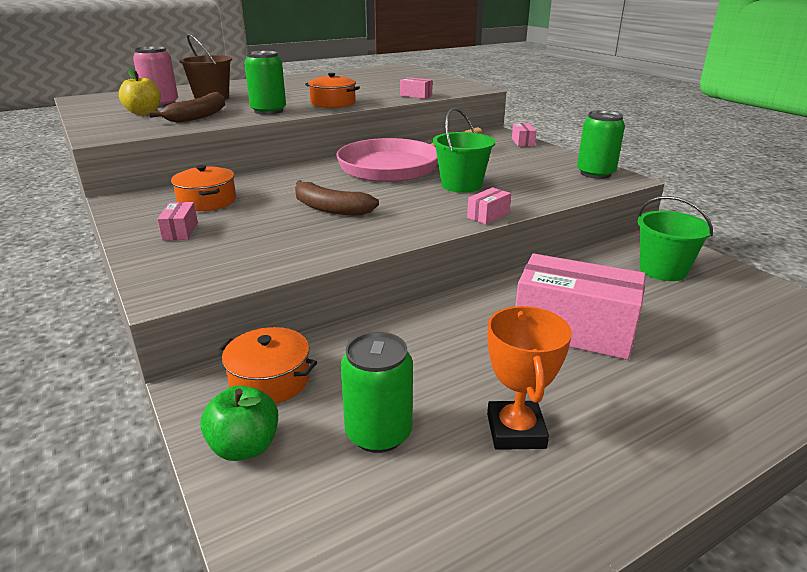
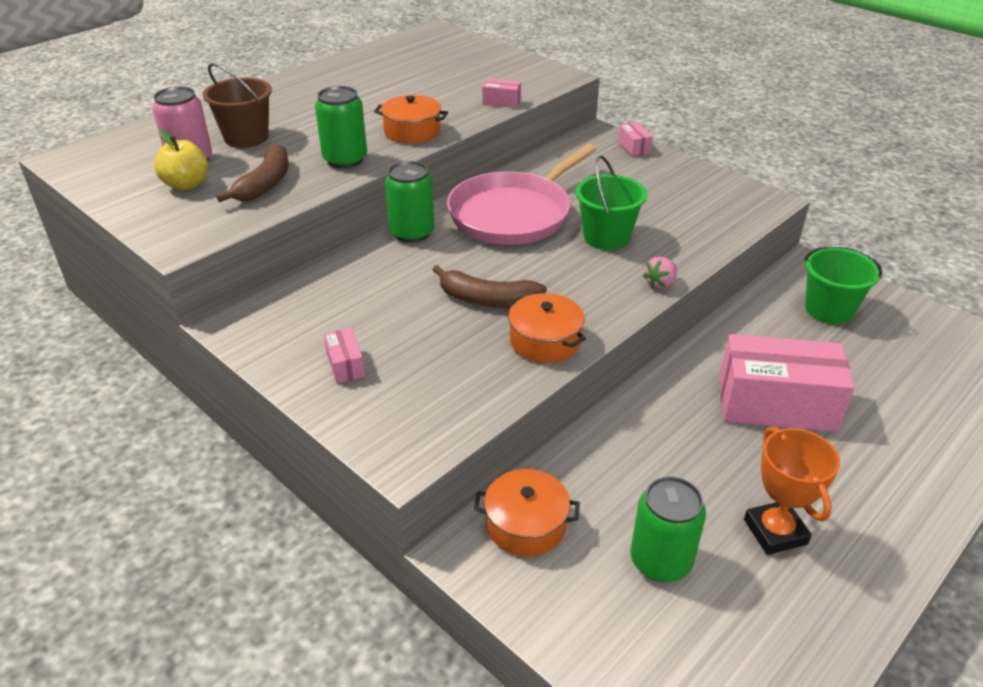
camera: 15 degrees left, 10 degrees up
orange pot [171,165,236,211] -> orange pot moved to [508,293,586,363]
green apple [200,385,278,461] -> none
pink box [467,187,511,224] -> pink strawberry [643,257,677,289]
green can [577,110,625,179] -> green can moved to [385,161,435,243]

